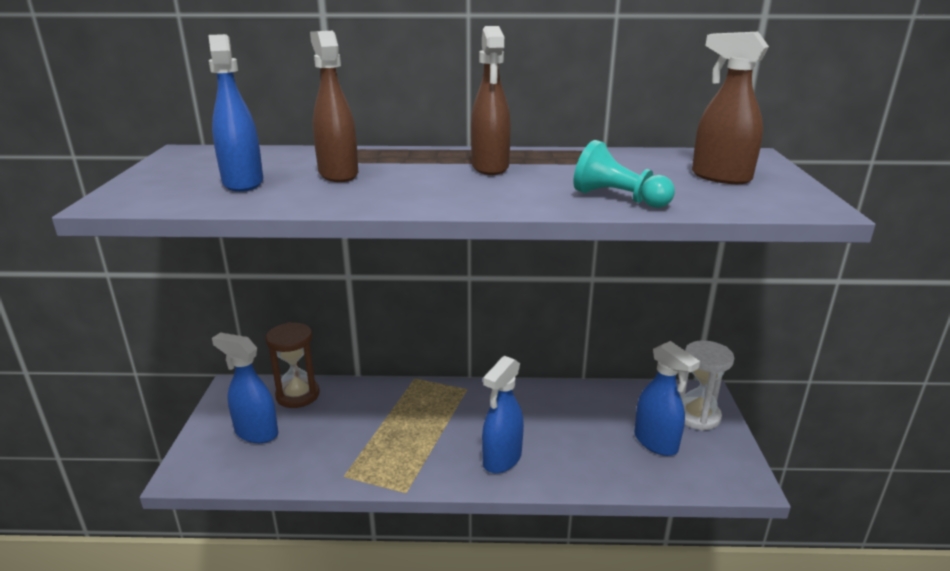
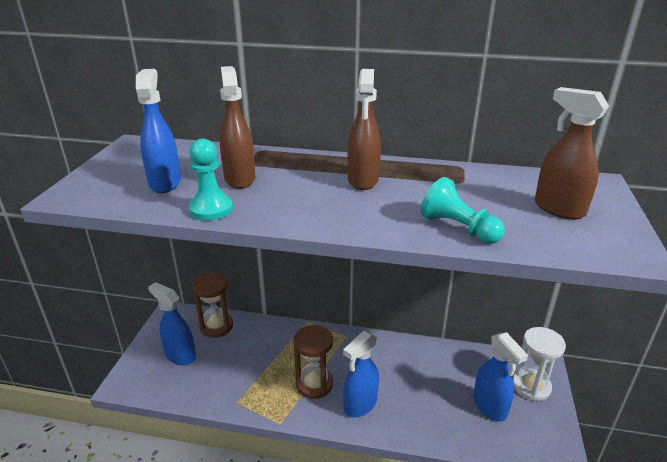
camera: 10 degrees right, 5 degrees up
none -> turquoise pawn [189,138,233,221]
none -> brown hourglass [293,325,333,399]

